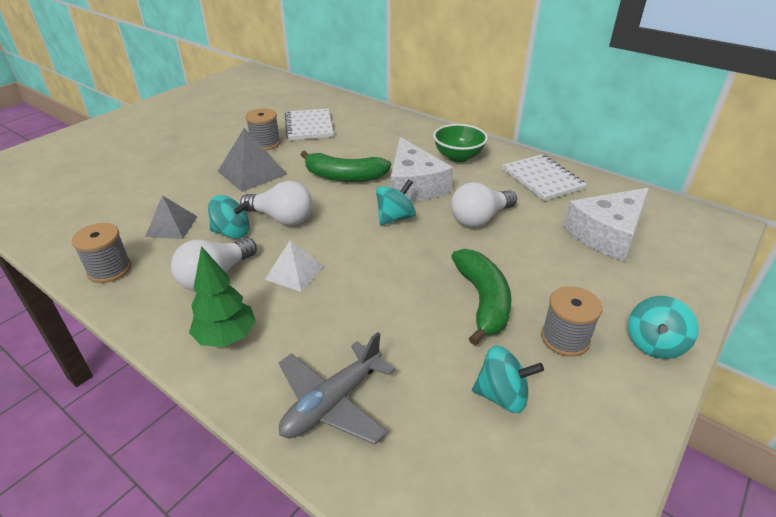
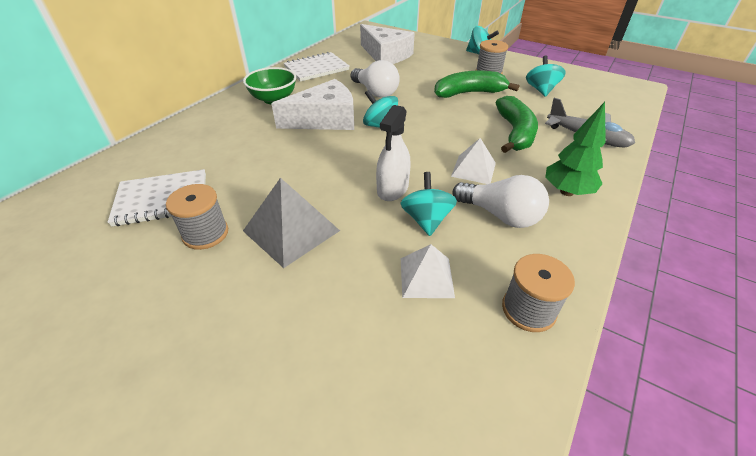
camera: 95 degrees left, 5 degrees up
grey pyramid [145,195,197,239] -> white pyramid [401,244,455,298]
white light bulb [240,181,312,225] -> white spray bottle [376,105,411,201]
green banana [300,151,391,182] -> green banana moved to [495,96,538,153]

